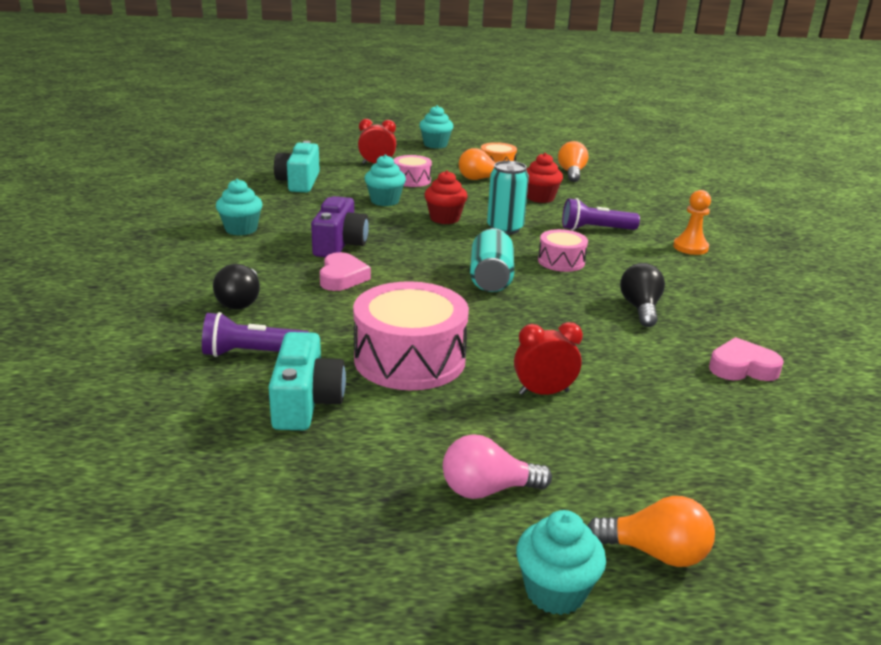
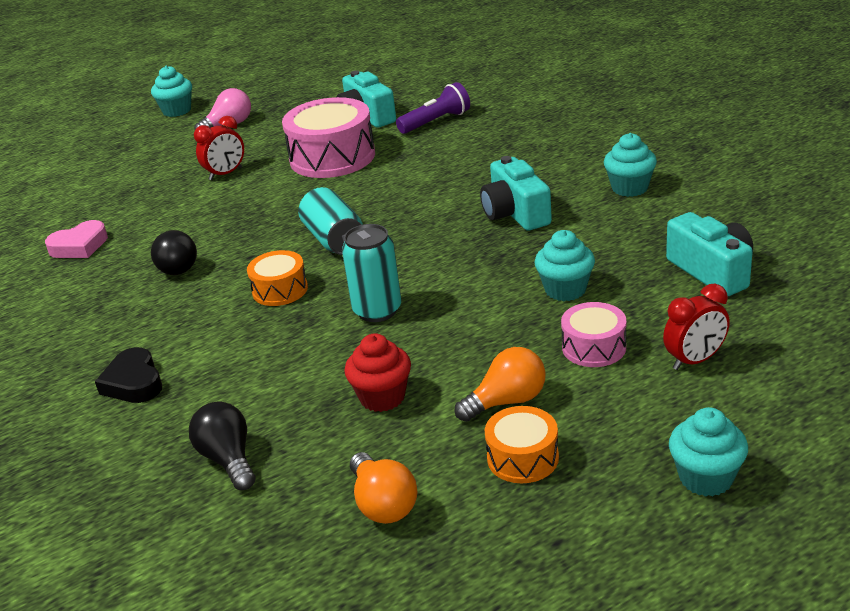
camera: 155 degrees right, 5 degrees up
black light bulb [213,264,260,310] -> black light bulb moved to [189,402,256,490]
purple camera [311,196,369,257] -> turquoise camera [480,156,552,231]
pink heart [320,252,371,291] -> none
red cupcake [424,170,468,224] -> none
pink drum [538,229,588,272] -> orange drum [247,250,308,306]
purple flashlight [562,198,640,230] -> none
orange light bulb [588,496,715,567] -> none
orange pawn [673,190,711,255] -> black heart [95,347,162,403]

